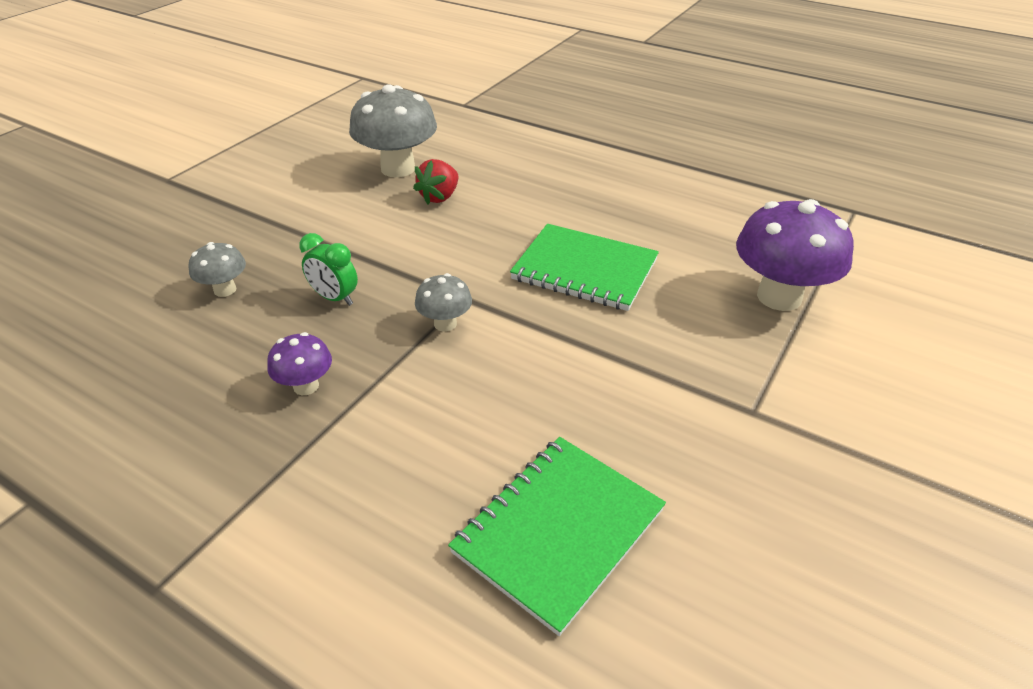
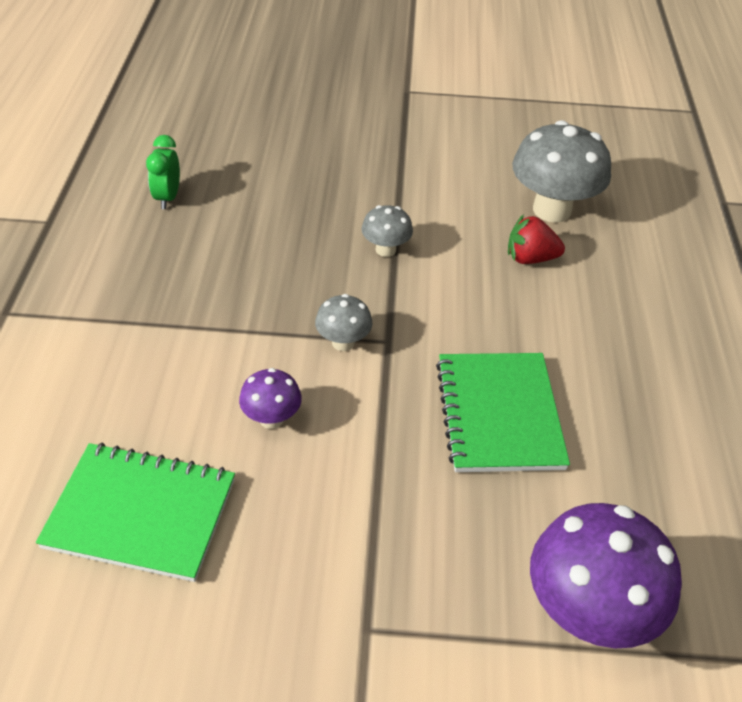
camera: 60 degrees right, 5 degrees up
grey mushroom [189,242,246,297] -> grey mushroom moved to [361,205,413,257]
purple mushroom [267,332,332,395] -> purple mushroom moved to [239,368,302,429]
green clock [299,233,358,306] -> green clock moved to [146,135,180,209]

